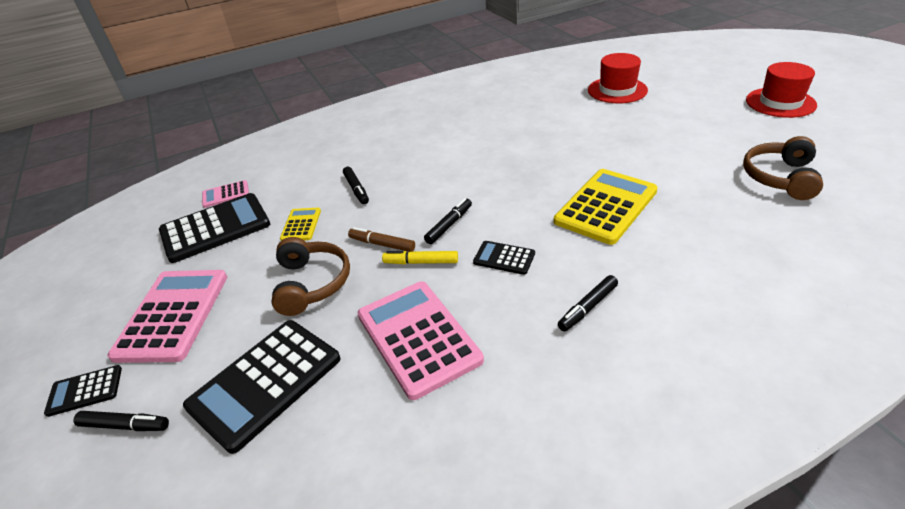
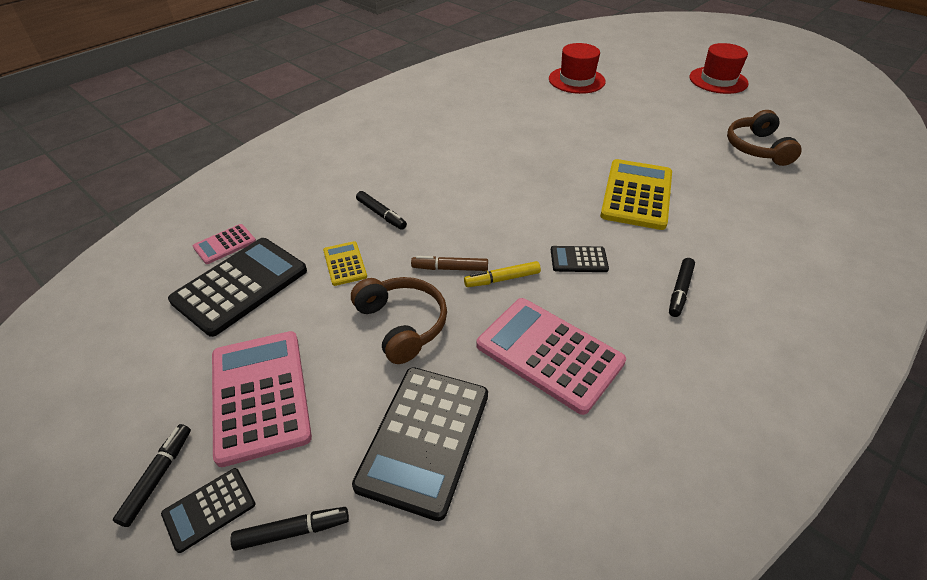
camera: 25 degrees left, 5 degrees up
black marker [424,198,472,244] -> black marker moved to [113,424,191,527]

